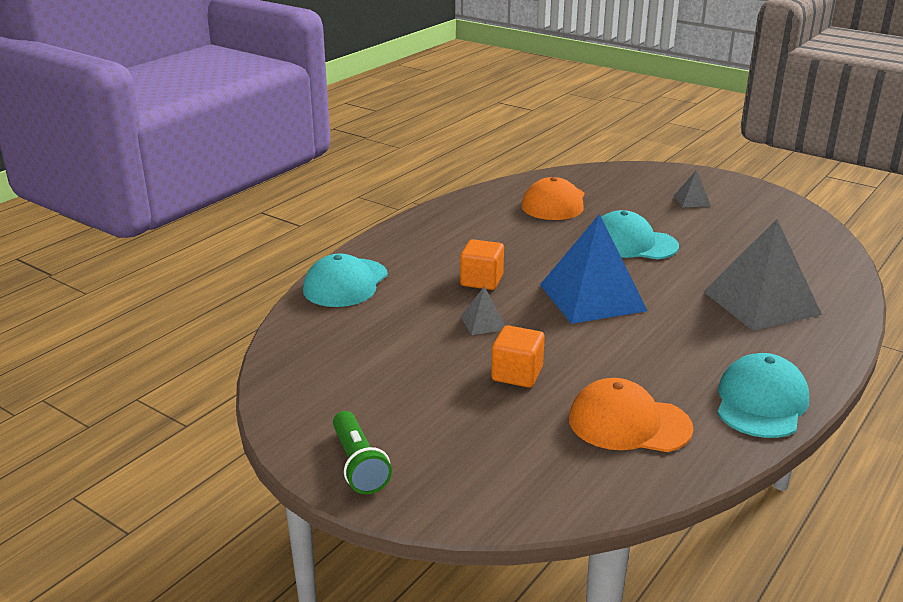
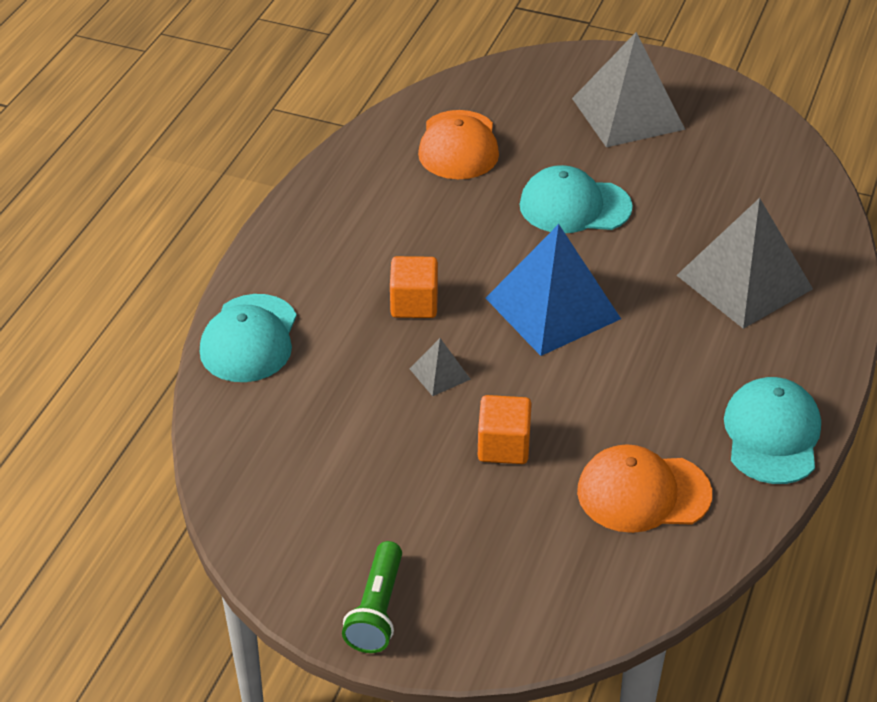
camera: 15 degrees left, 15 degrees up
green flashlight [333,411,392,494] -> green flashlight turned 45 degrees clockwise [342,541,402,653]
grey pyramid [674,170,711,207] -> grey pyramid [572,32,685,147], size x2.27

